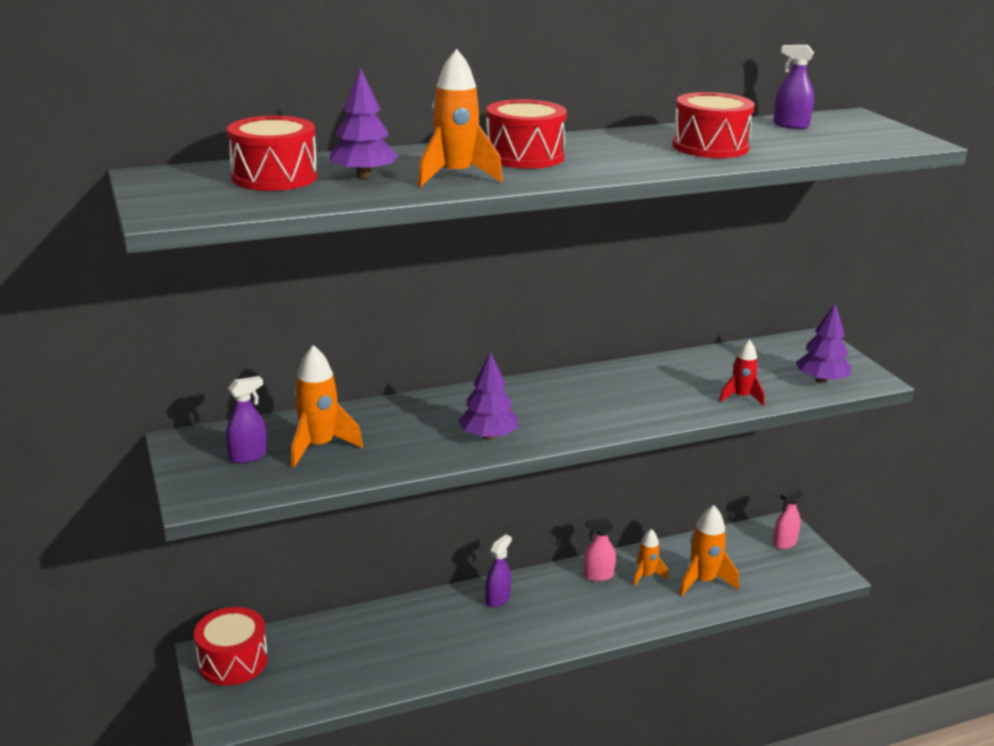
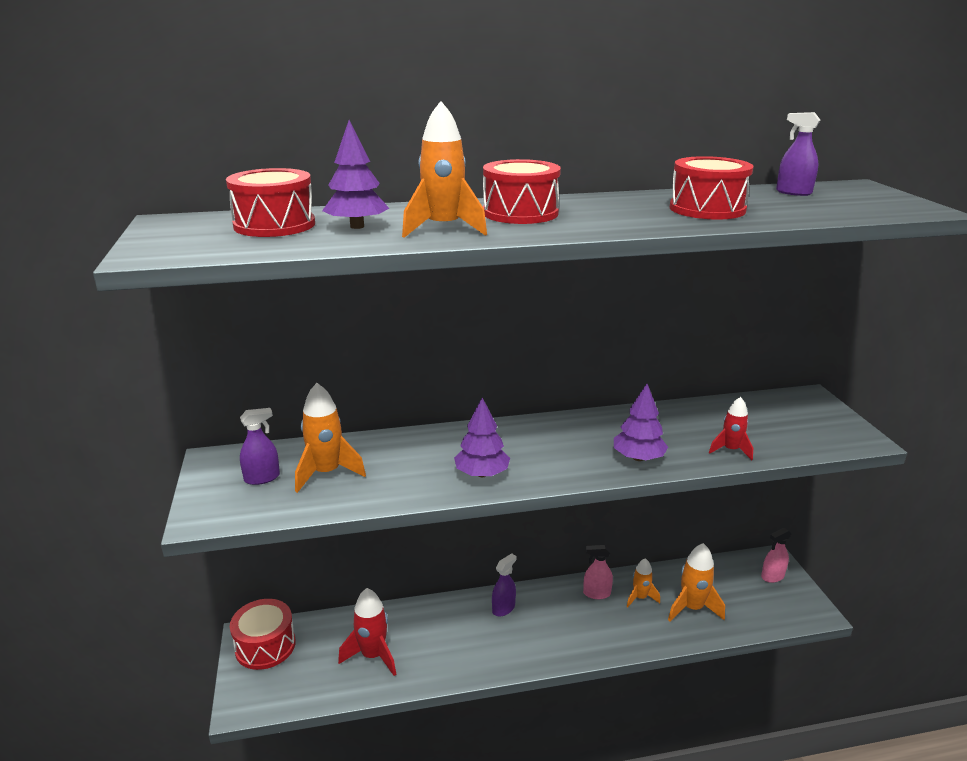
camera: 10 degrees right, 0 degrees up
purple tree [796,303,852,384] -> purple tree moved to [614,384,668,461]
none -> red rocket [338,588,396,676]

